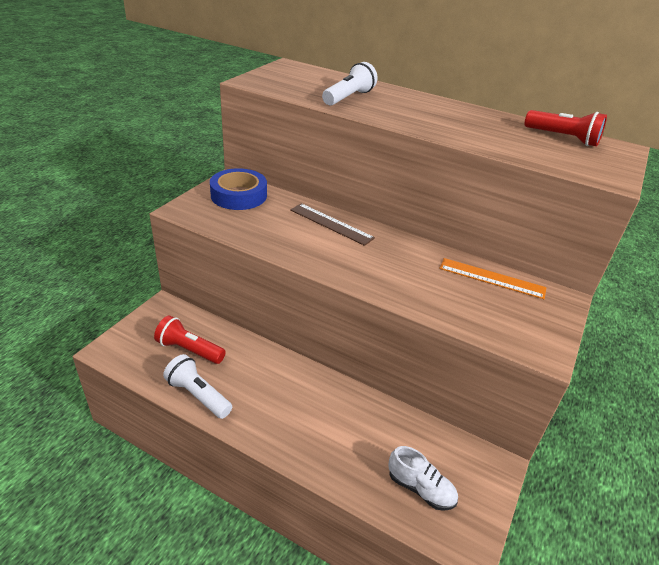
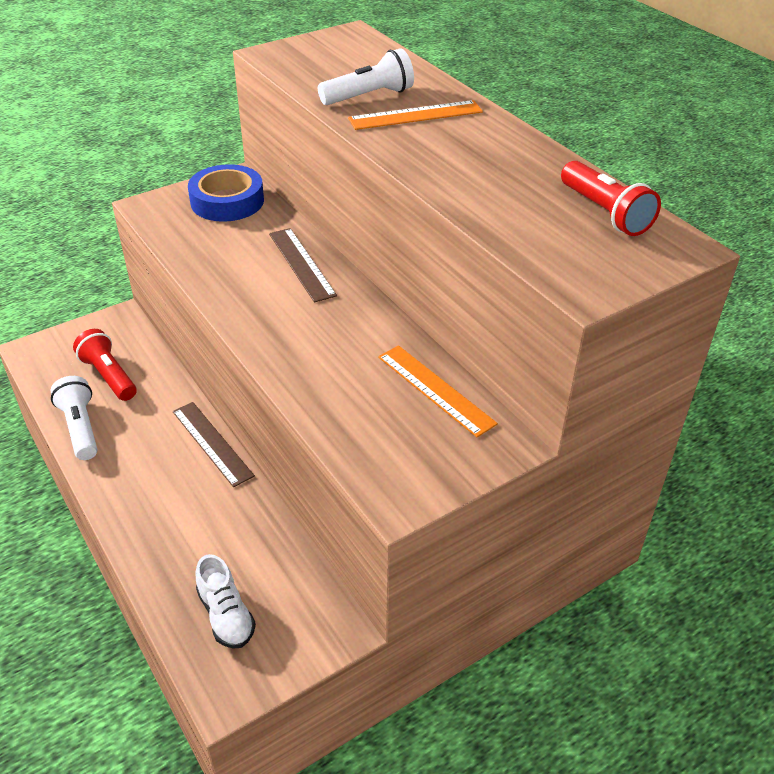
camera: 30 degrees right, 5 degrees up
none -> brown ruler [173,402,255,487]
none -> orange ruler [348,100,483,130]

